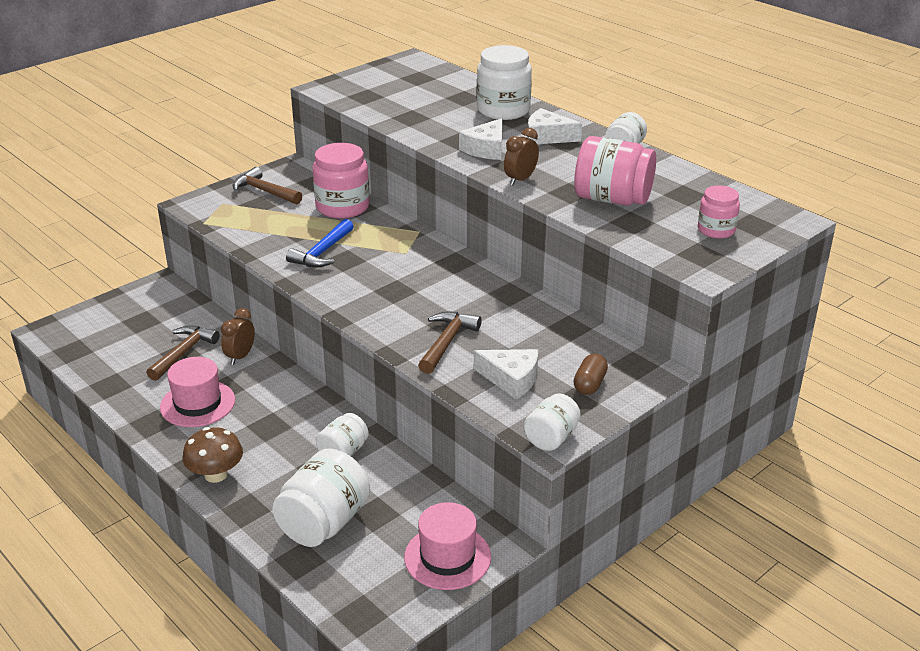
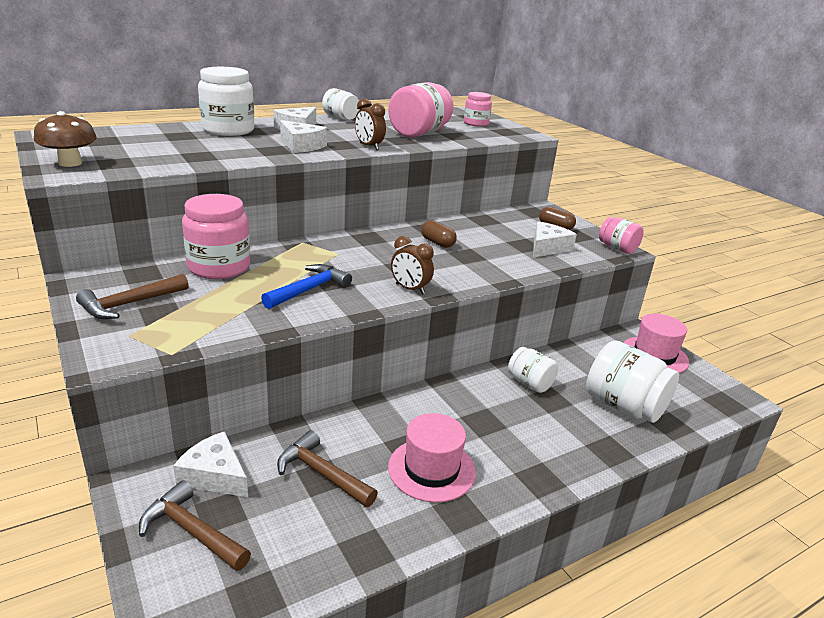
camera: 80 degrees left, 5 degrees down
brown mushroom [182,427,243,483] -> brown mushroom moved to [34,111,97,167]
brown clock [221,308,255,365] -> brown clock moved to [391,236,434,295]
blue hammer [286,219,354,267] -> blue hammer turned 90 degrees counterclockwise [261,264,352,309]
brown hammer [418,312,482,374] -> brown hammer moved to [139,481,251,571]
white jar [524,393,581,451] -> pink jar [599,217,644,254]
none -> white cheese [174,431,248,497]
none -> brown capsule [421,220,457,248]

